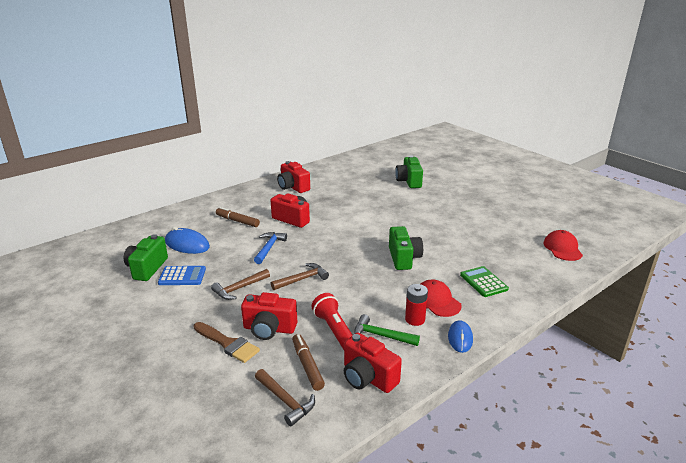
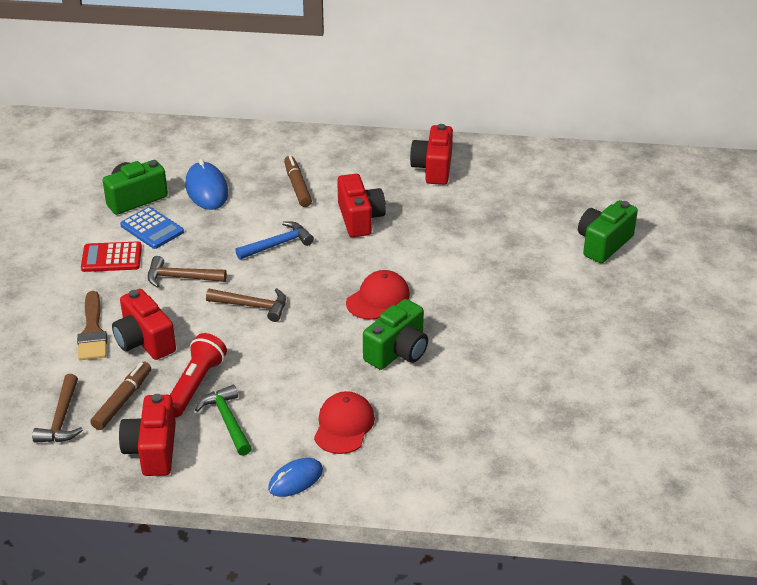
camera: 45 degrees right, 10 degrees up
red battery [405,284,428,326] -> none
green calculator [460,266,509,297] -> none
red cap [544,230,583,261] -> red cap moved to [346,270,410,320]
none -> red calculator [81,241,142,272]

